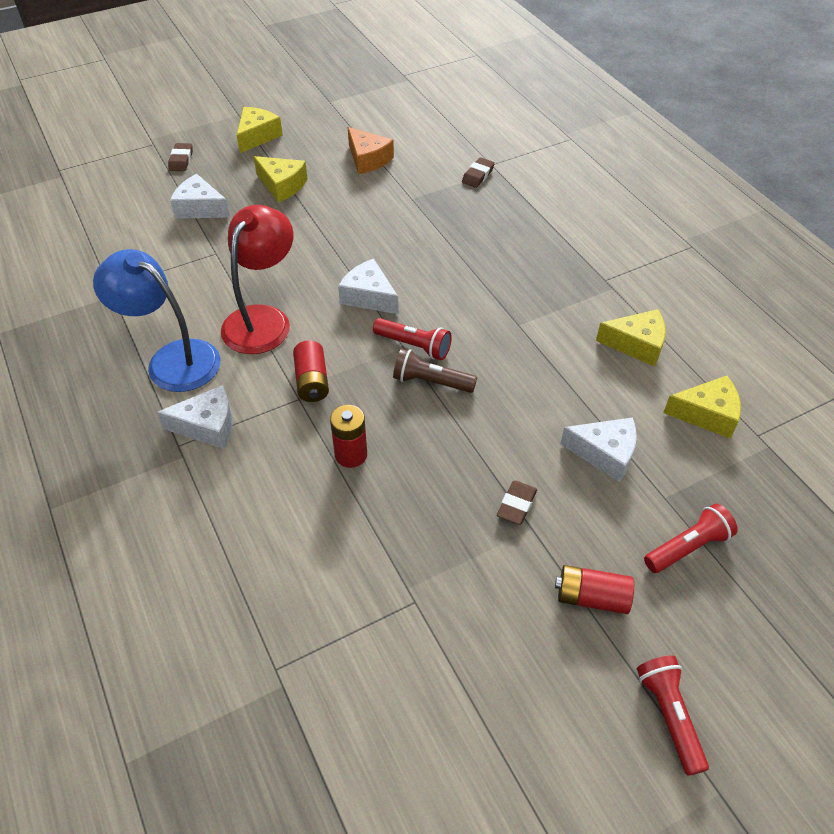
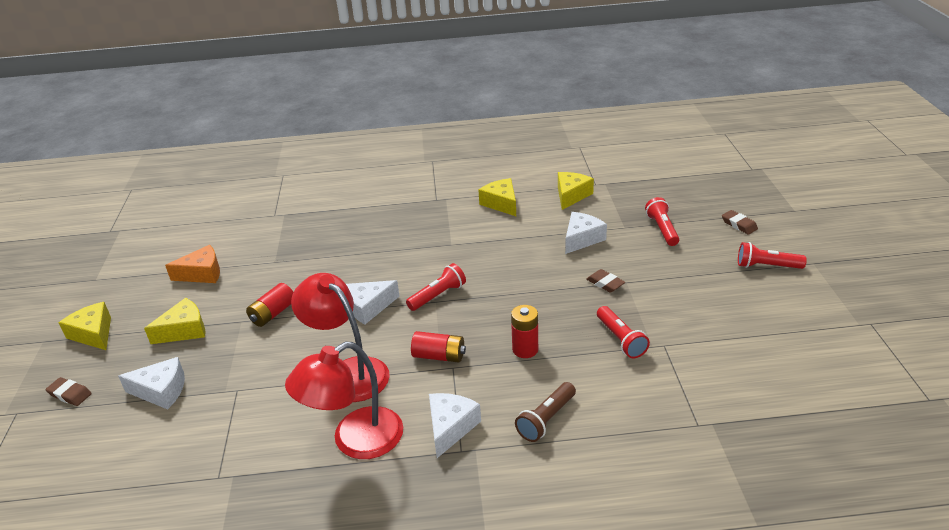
camera: 65 degrees left, 15 degrees down
blue lamp [93,249,220,392] -> red lamp [285,342,403,459]
white cheese [170,174,230,219] -> white cheese turned 135 degrees counterclockwise [118,357,185,410]
brown flashlight [393,348,477,393] -> brown flashlight moved to [515,382,576,442]
brown eraser [462,157,495,188] -> brown eraser moved to [722,210,758,235]
red battery [555,565,634,614] -> red battery moved to [246,283,293,327]
yellow cheese [596,309,666,367] -> yellow cheese turned 60 degrees counterclockwise [478,178,516,216]
none -> red flashlight [597,306,650,358]

